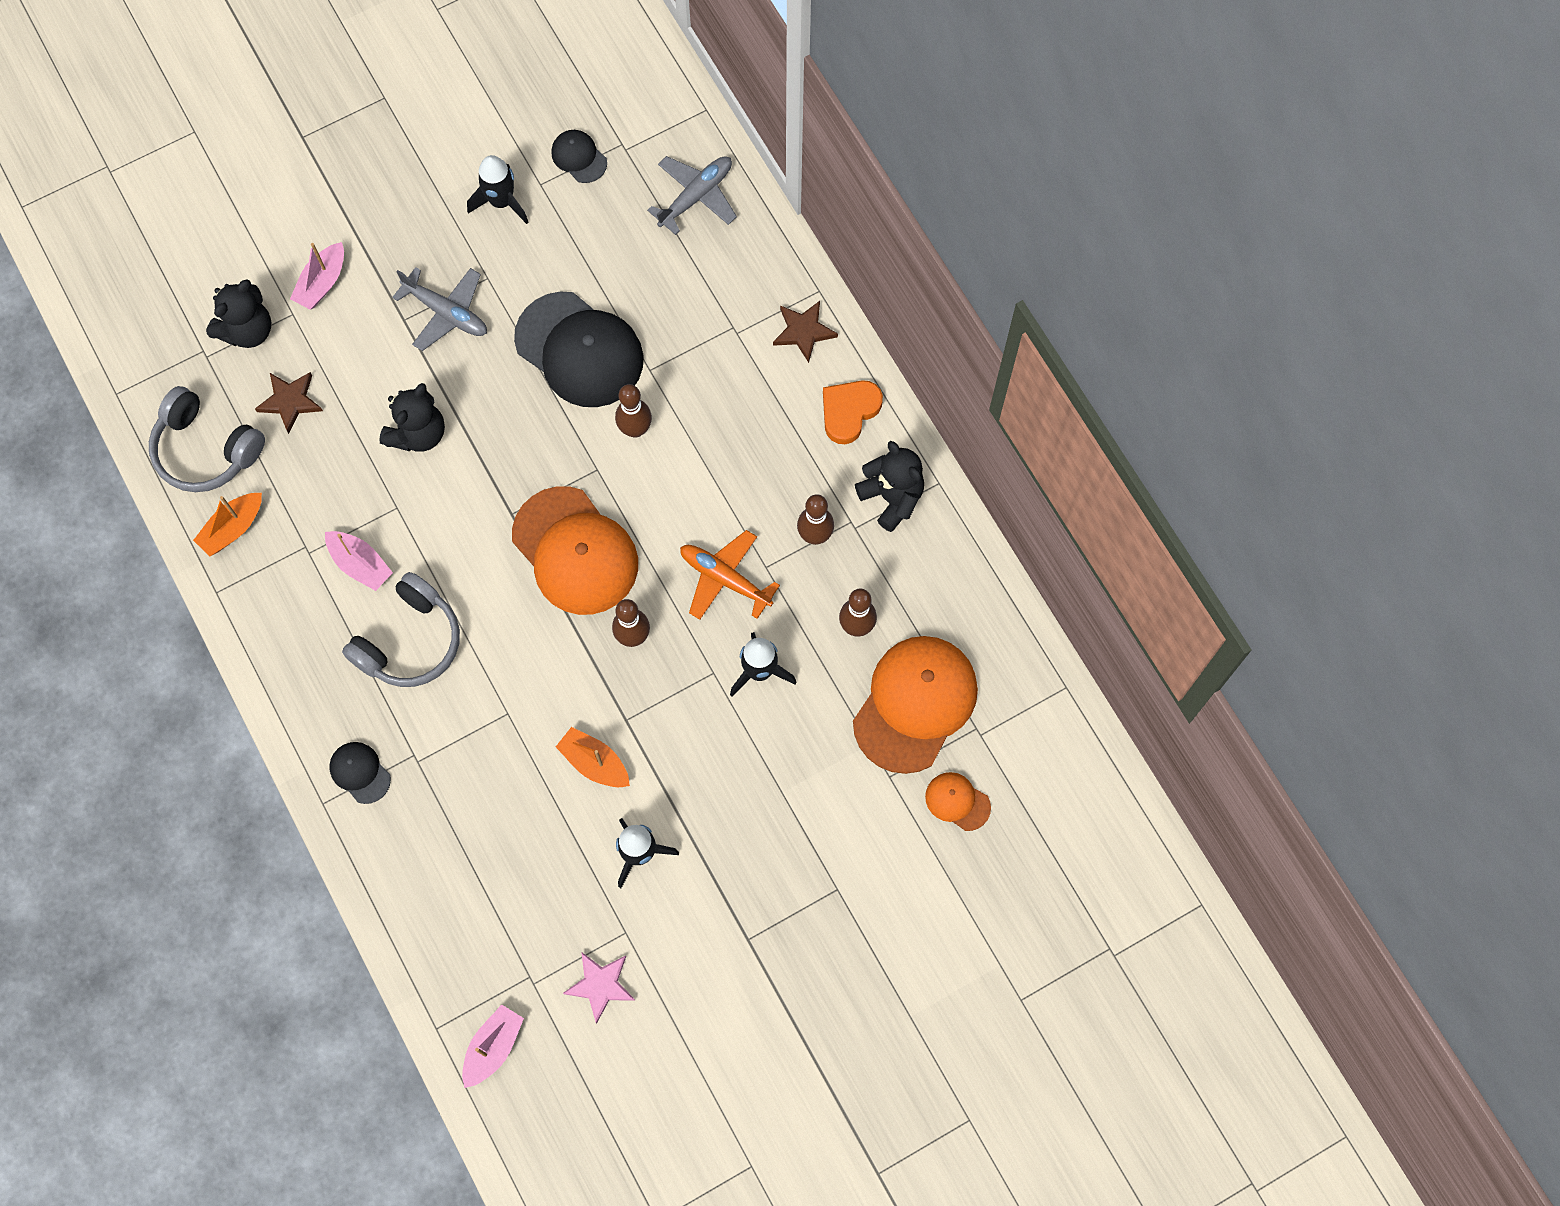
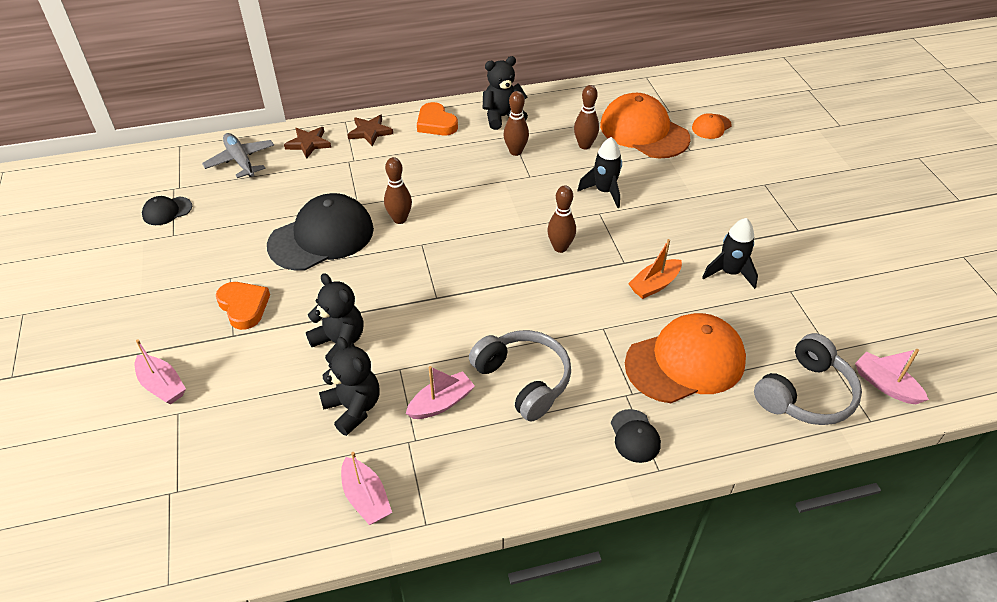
camera: 75 degrees left, 25 degrees down
grey headphones [149,386,265,492] -> grey headphones moved to [754,333,862,425]
orange boat [193,493,262,556] -> pink boat [341,452,392,525]
black teddy bear [206,279,271,348] -> black teddy bear moved to [319,337,380,436]
brown star [255,372,323,434] -> brown star moved to [284,127,331,159]
black cap [329,742,391,804] -> black cap turned 75 degrees counterclockwise [611,409,661,463]
grey plane [392,267,487,351] -> orange heart [216,282,270,330]
black rocket [467,155,528,224] -> none
orange cap [512,486,638,615] -> orange cap moved to [625,313,746,403]
pink star [563,952,635,1024] -> none
orange plane [680,530,780,620] -> none

